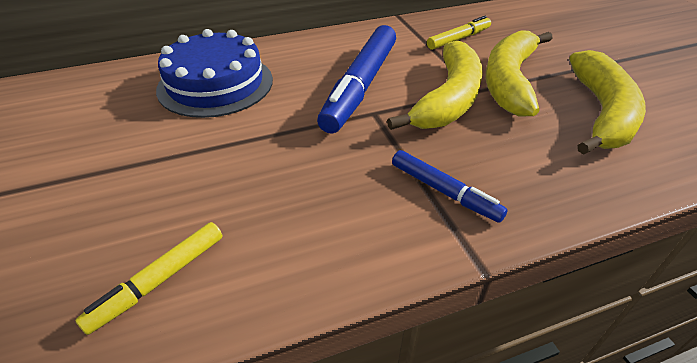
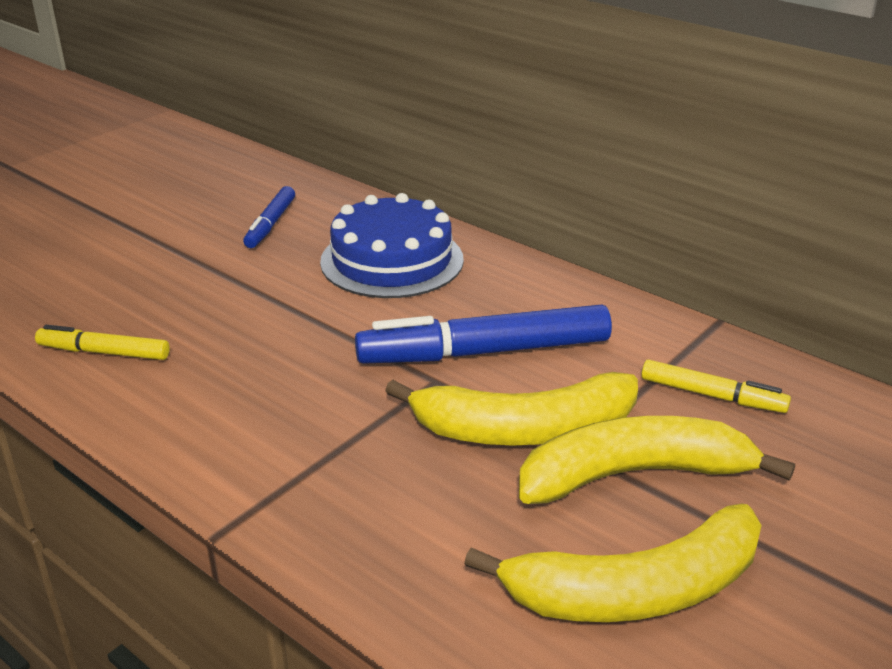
camera: 60 degrees right, 10 degrees down
blue marker [392,150,508,223] -> blue marker moved to [243,186,295,248]

